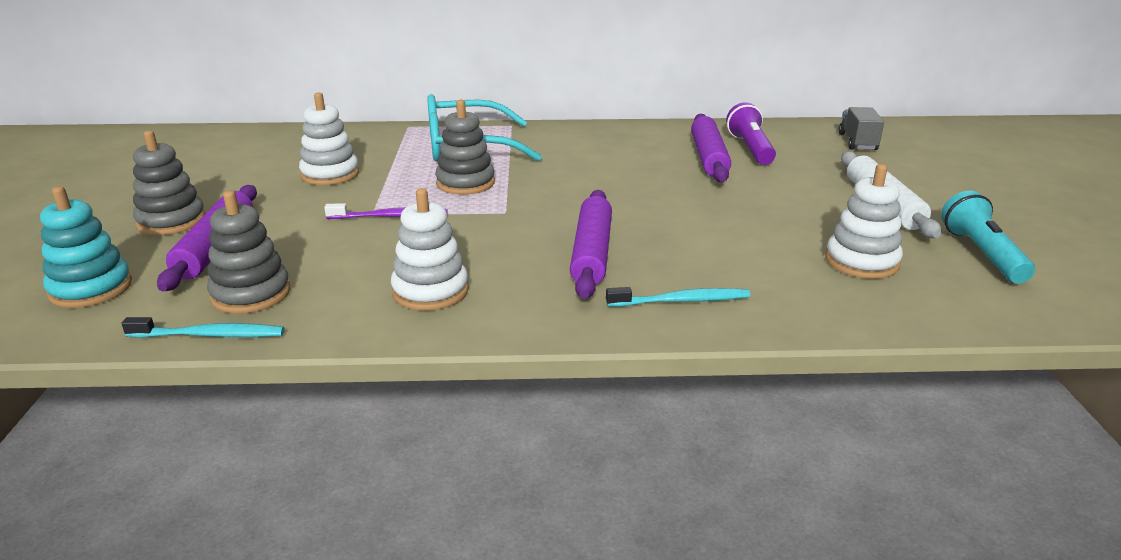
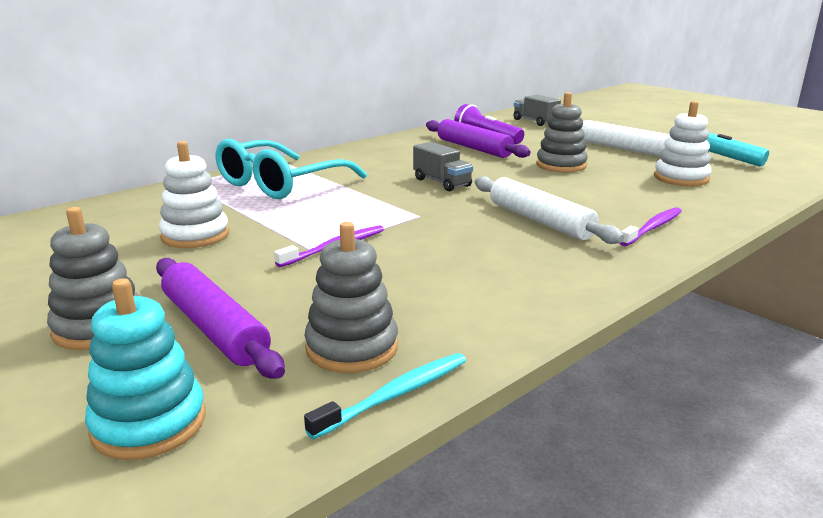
camera: 40 degrees left, 5 degrees down
white stacking toy [391,188,469,311] -> none
grey stacking toy [435,100,495,195] -> grey stacking toy moved to [536,92,588,172]
purple rolling pin [570,190,612,299] -> white rolling pin [475,176,624,244]
turquoise toothbrush [606,287,750,307] -> purple toothbrush [619,207,682,246]
none -> grey truck [413,142,473,191]

